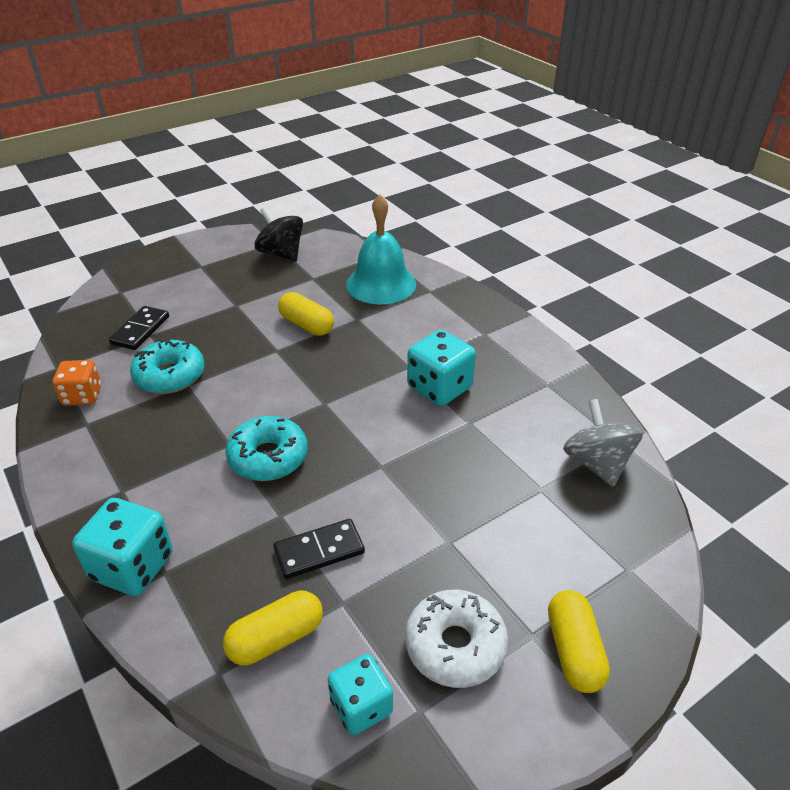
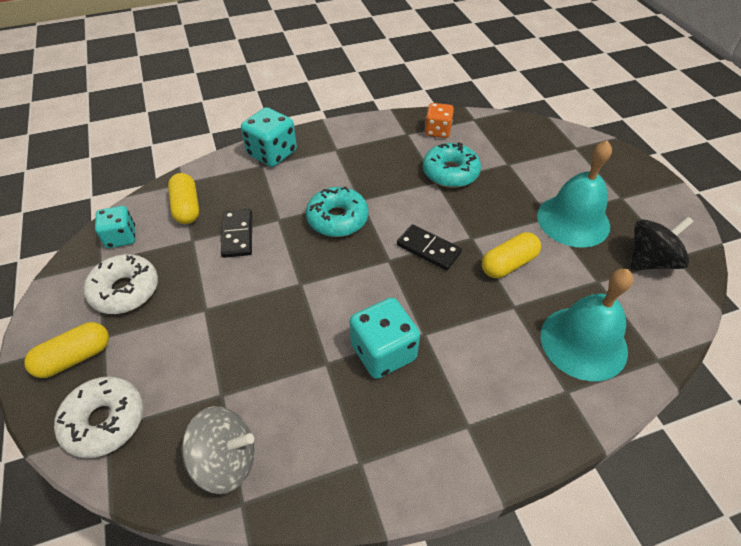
camera: 105 degrees right, 10 degrees up
black domino [109,306,169,350] -> black domino moved to [397,224,462,271]
yellow capsule [548,590,610,693] -> yellow capsule turned 45 degrees counterclockwise [24,322,109,378]
none -> white donut [54,376,143,458]
none -> turquoise bell [537,140,612,248]

